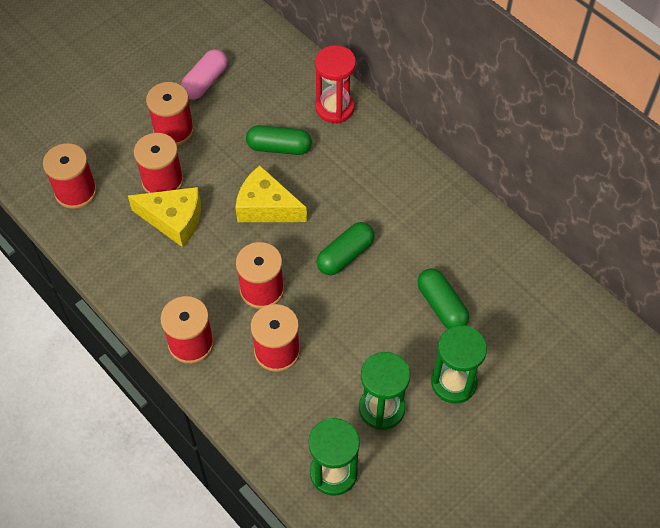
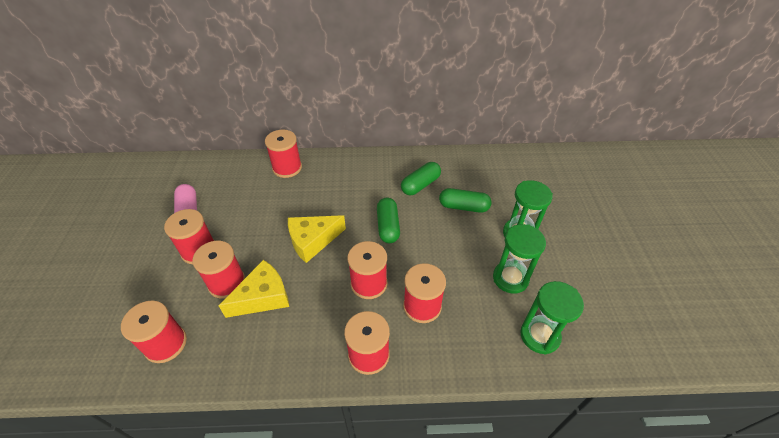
camera: 50 degrees left, 10 degrees down
green capsule [246,125,312,155] -> green capsule moved to [401,162,441,195]
red hourglass [315,45,356,123] -> red spool [265,129,302,178]

